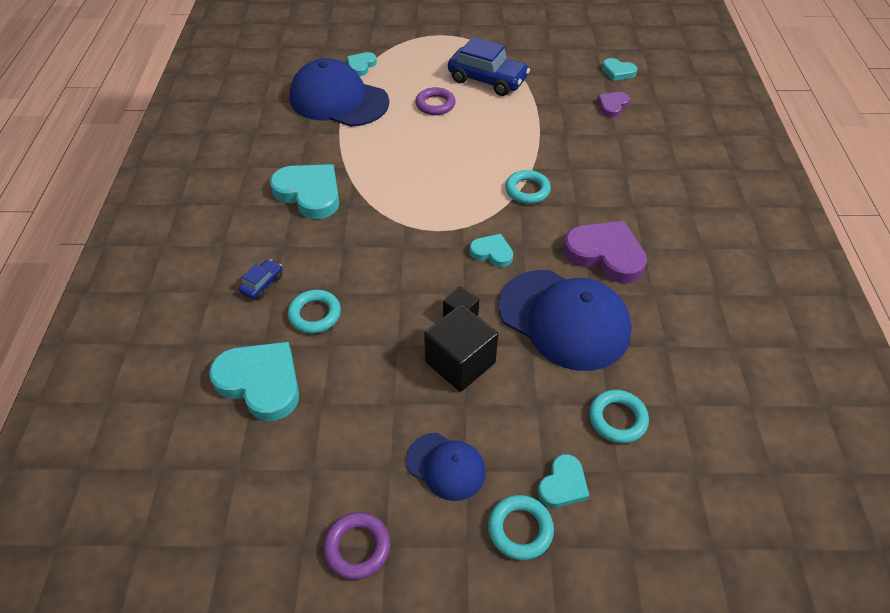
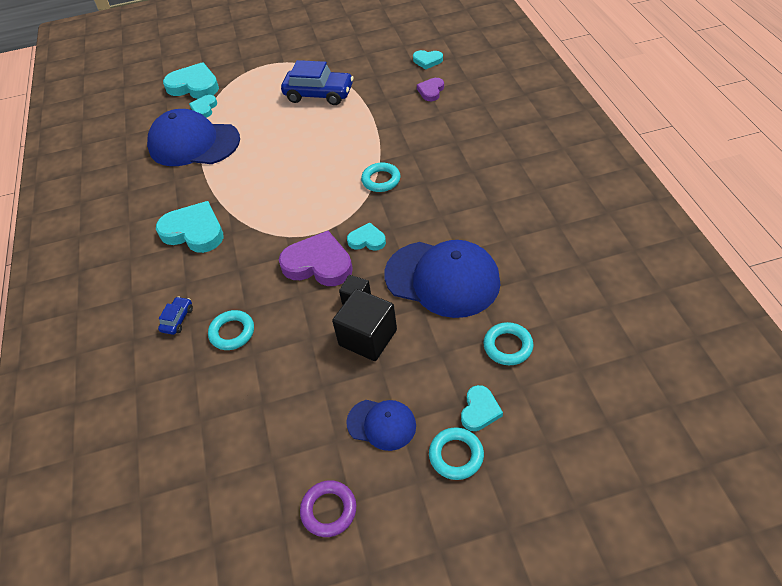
camera: 10 degrees left, 0 degrees up
turquoise heart [209,342,299,421] -> turquoise heart moved to [163,62,219,99]
purple ring [415,87,456,115] -> none
purple heart [563,221,647,283] -> purple heart moved to [279,231,353,286]

